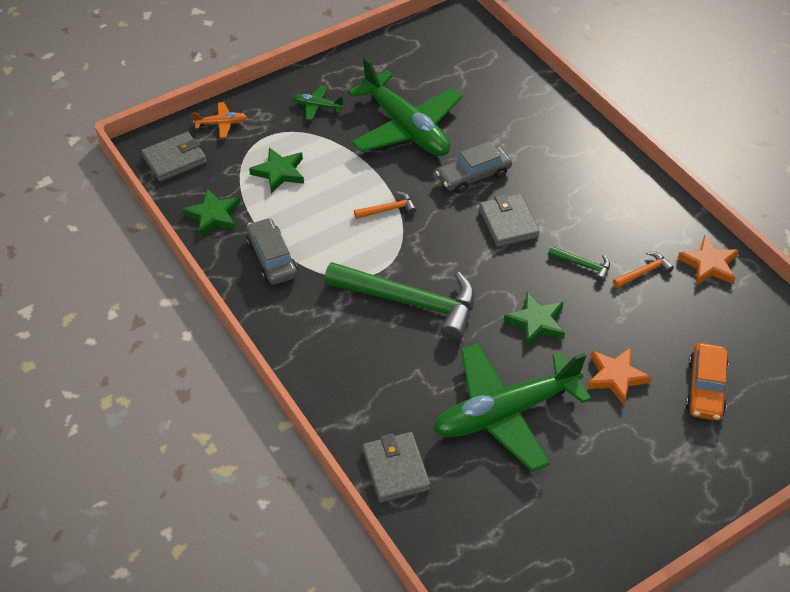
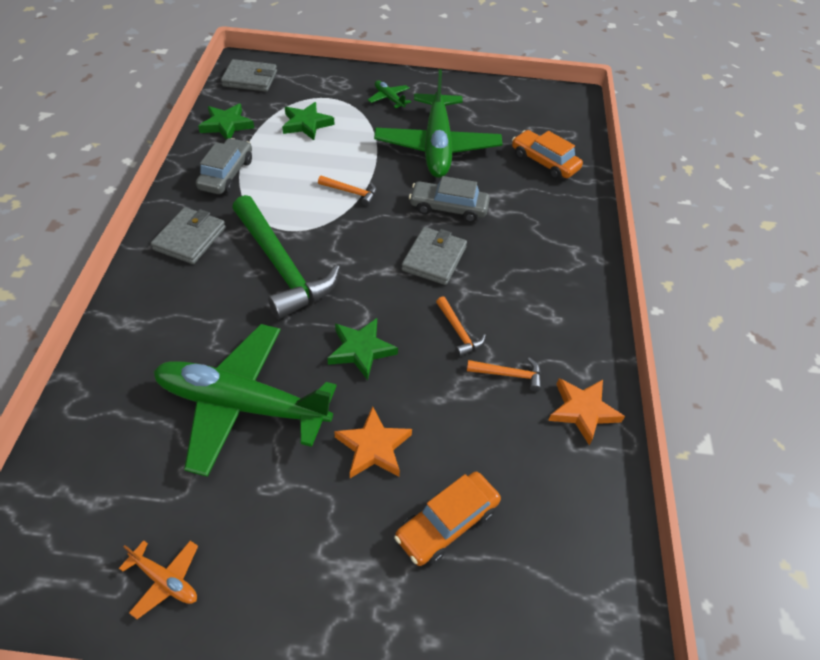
camera: 35 degrees right, 0 degrees up
orange plane [191,102,247,138] -> orange plane moved to [119,541,198,619]
grey wallet [362,432,431,503] -> grey wallet moved to [151,207,226,264]
green hammer [548,246,610,282] -> orange hammer [436,296,486,357]
none -> orange car [512,130,583,179]

